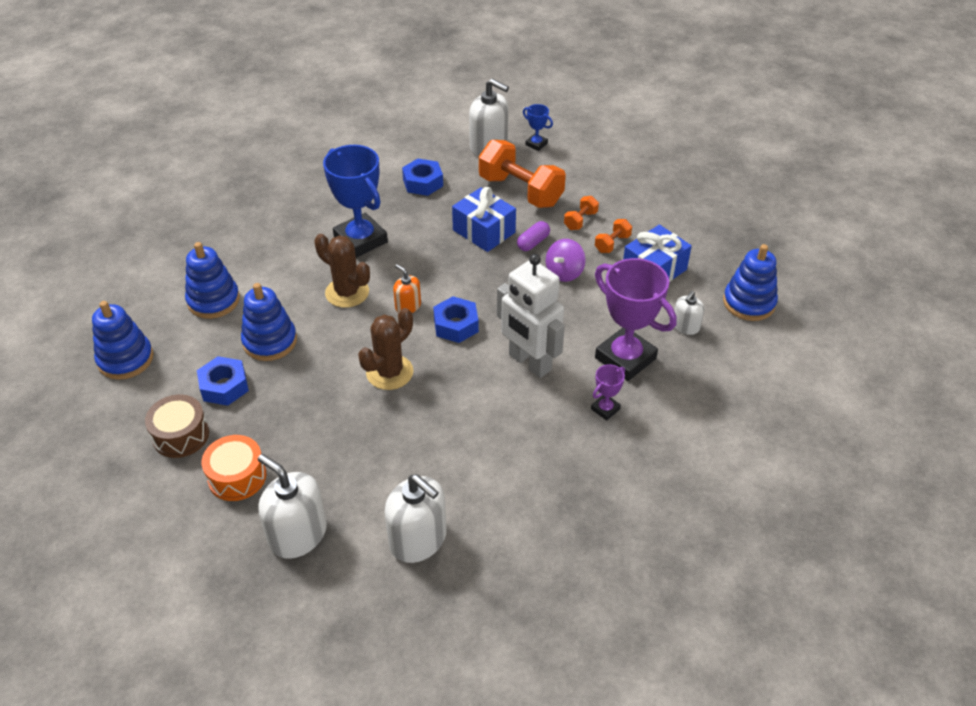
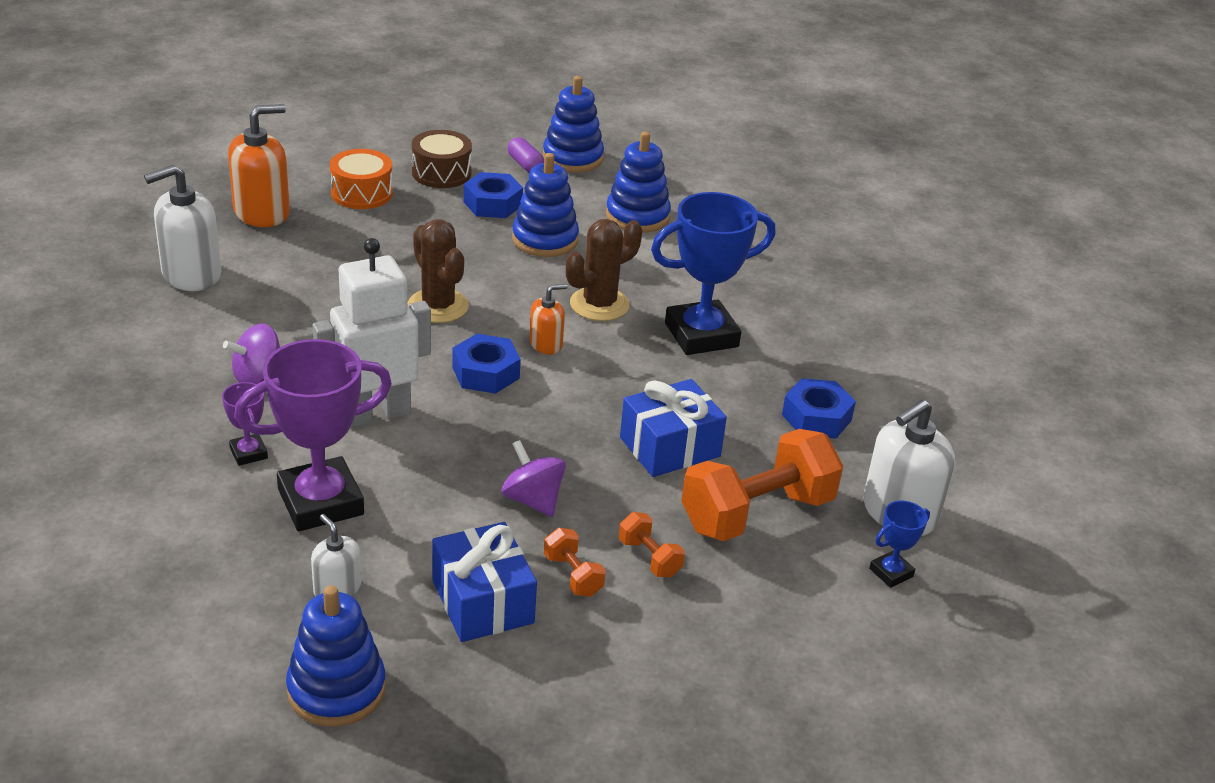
camera: 105 degrees right, 10 degrees down
white soap dispenser [258,454,327,559] -> orange soap dispenser [228,104,290,227]
purple capsule [517,221,550,251] -> purple capsule moved to [508,137,544,173]
none -> purple spinning top [223,324,280,384]

